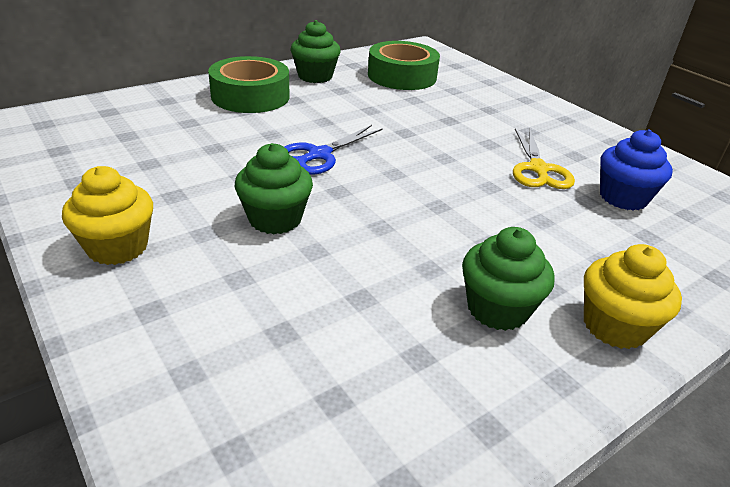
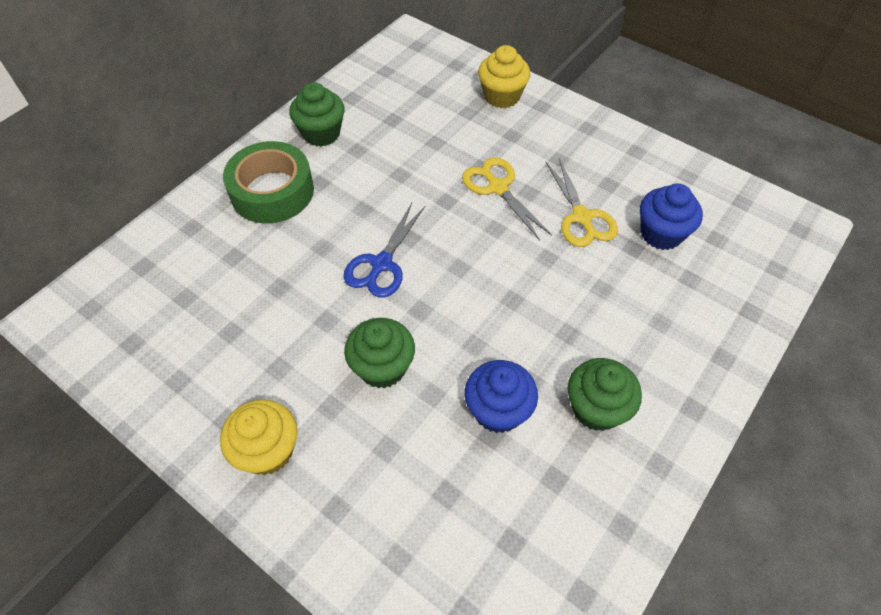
camera: 15 degrees left, 20 degrees up
green tape [368,41,440,90] -> none
yellow cupcake [584,244,682,349] -> yellow cupcake moved to [478,45,531,108]
none -> yellow scissors [462,157,552,241]
none -> blue cupcake [465,360,538,433]

